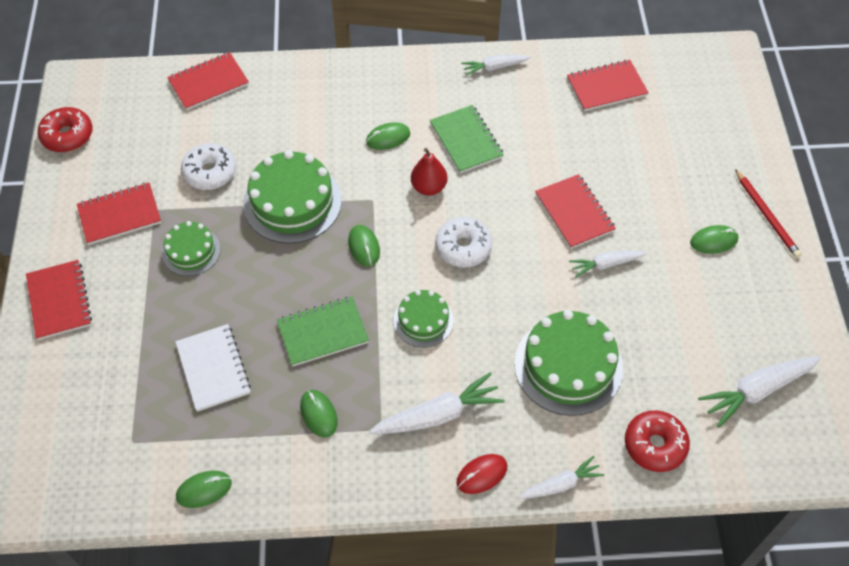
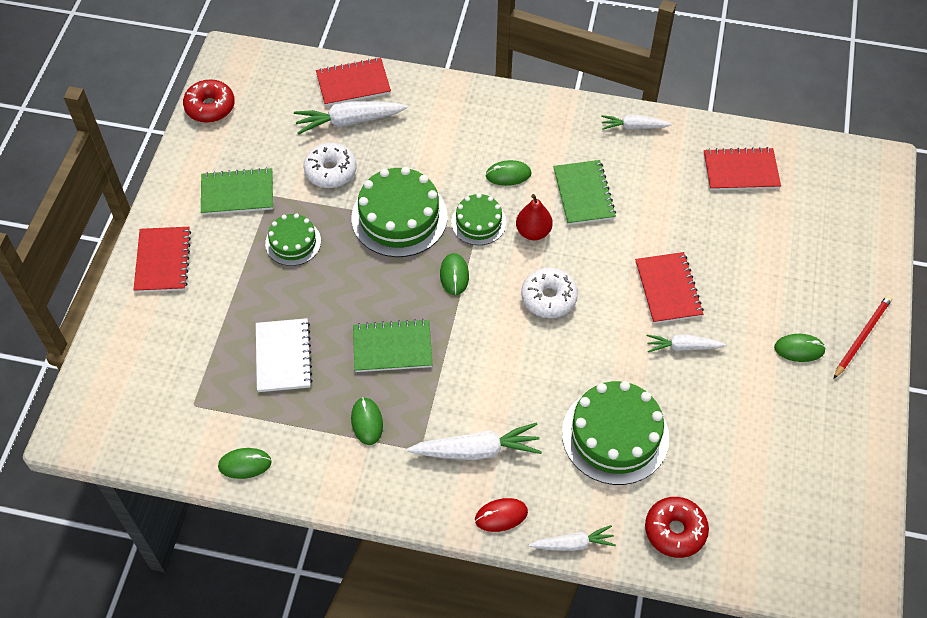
camera: 15 degrees right, 0 degrees up
red notebook [77,183,161,245] -> green notebook [201,167,273,215]
green cake [394,290,454,347] -> green cake moved to [451,193,506,245]
white carrot [698,357,821,427] -> white carrot moved to [294,101,408,135]
red pencil [735,169,802,258] -> red pencil turned 135 degrees counterclockwise [834,295,893,379]

